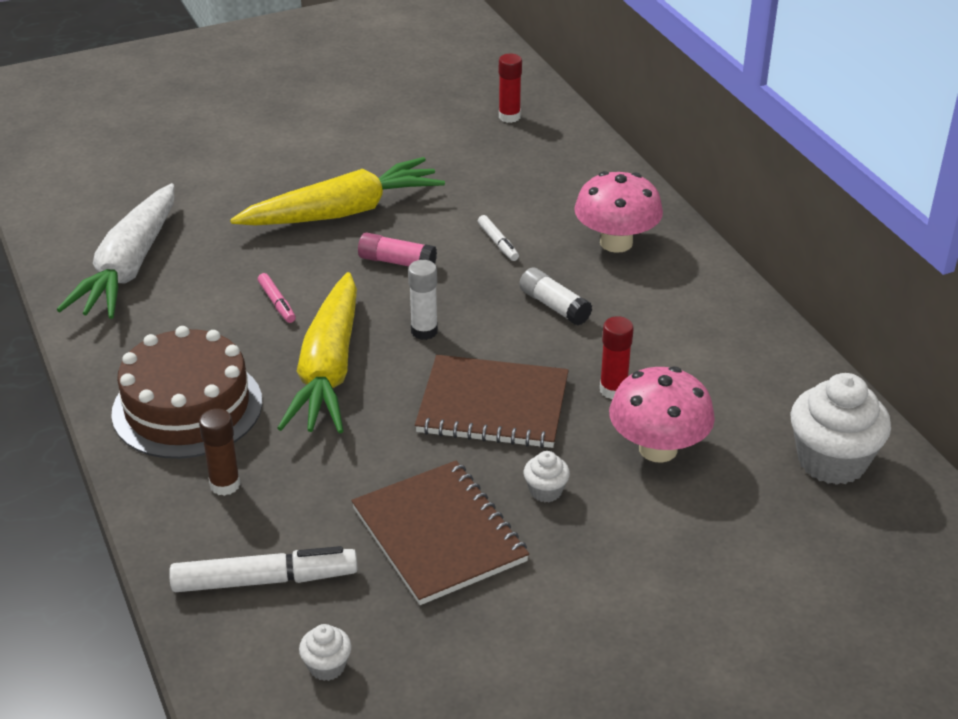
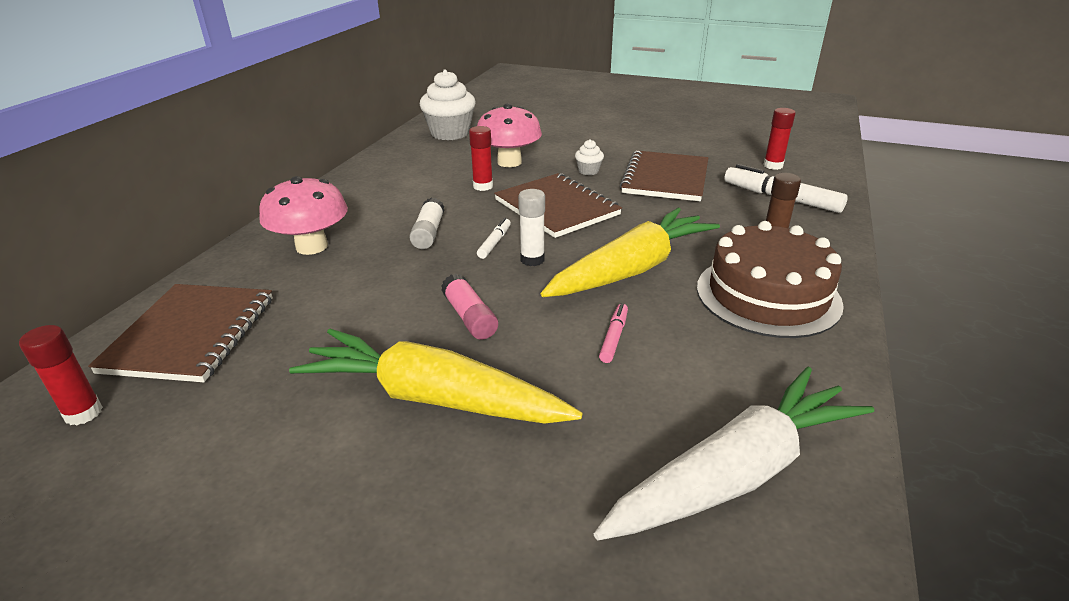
camera: 135 degrees left, 5 degrees down
white cupcake [299,624,351,681] -> red glue stick [763,108,795,170]
white marker [478,215,519,261] -> white marker moved to [477,218,511,259]
none -> brown notebook [88,284,273,382]

